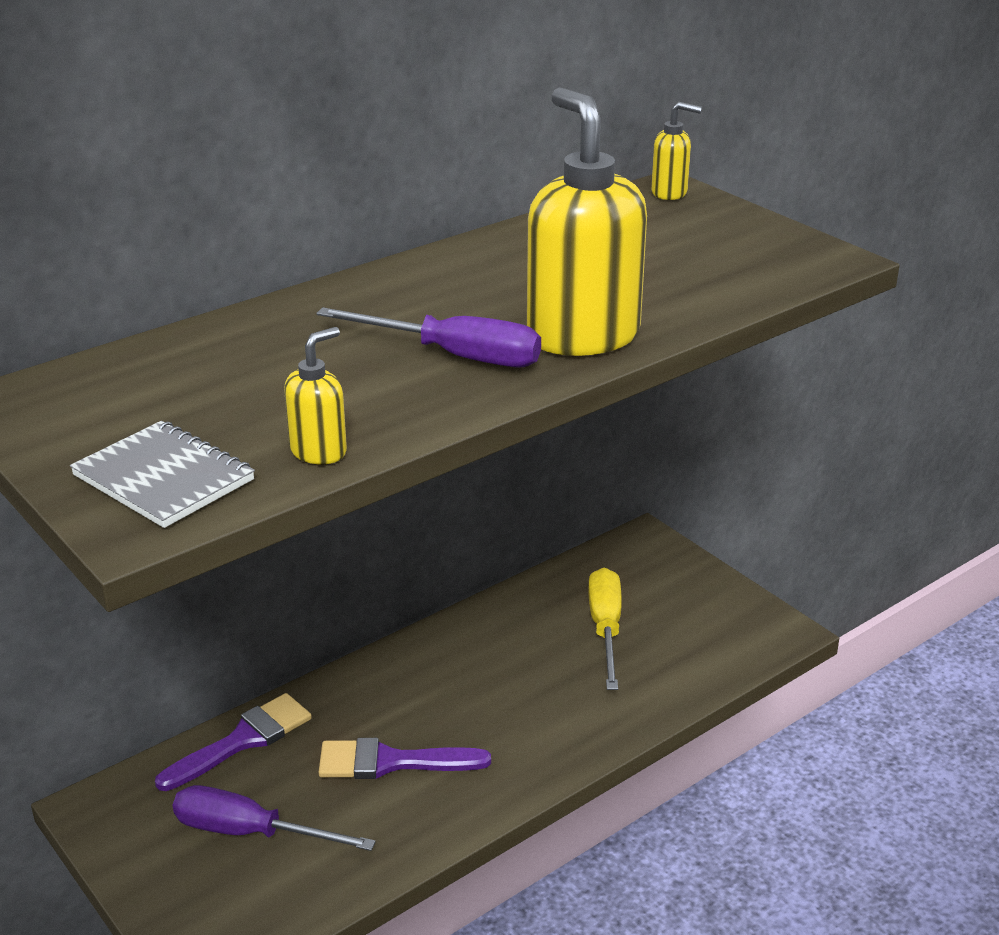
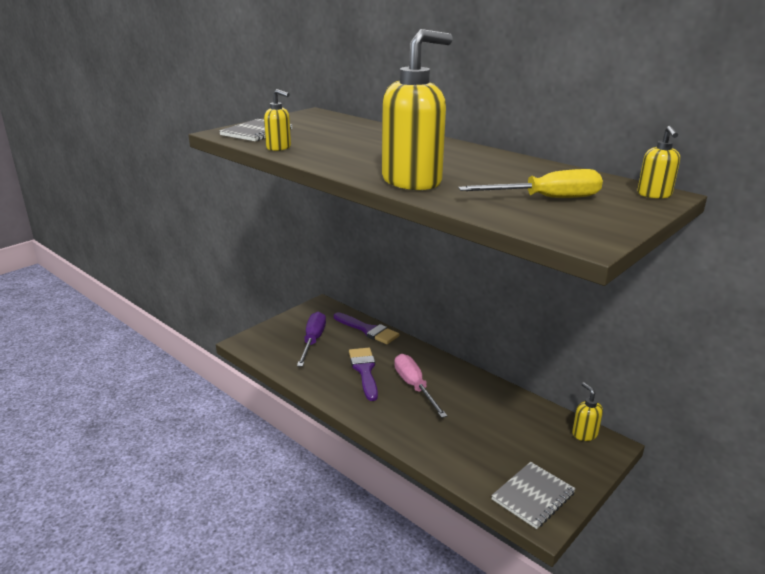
camera: 80 degrees right, 5 degrees down
purple screwdriver [316,307,541,368] -> none
yellow screwdriver [588,568,622,690] -> yellow screwdriver moved to [458,169,603,198]
none -> pink screwdriver [394,354,447,418]
none -> grey notebook [491,462,576,529]
none -> yellow soap dispenser [572,382,603,441]

